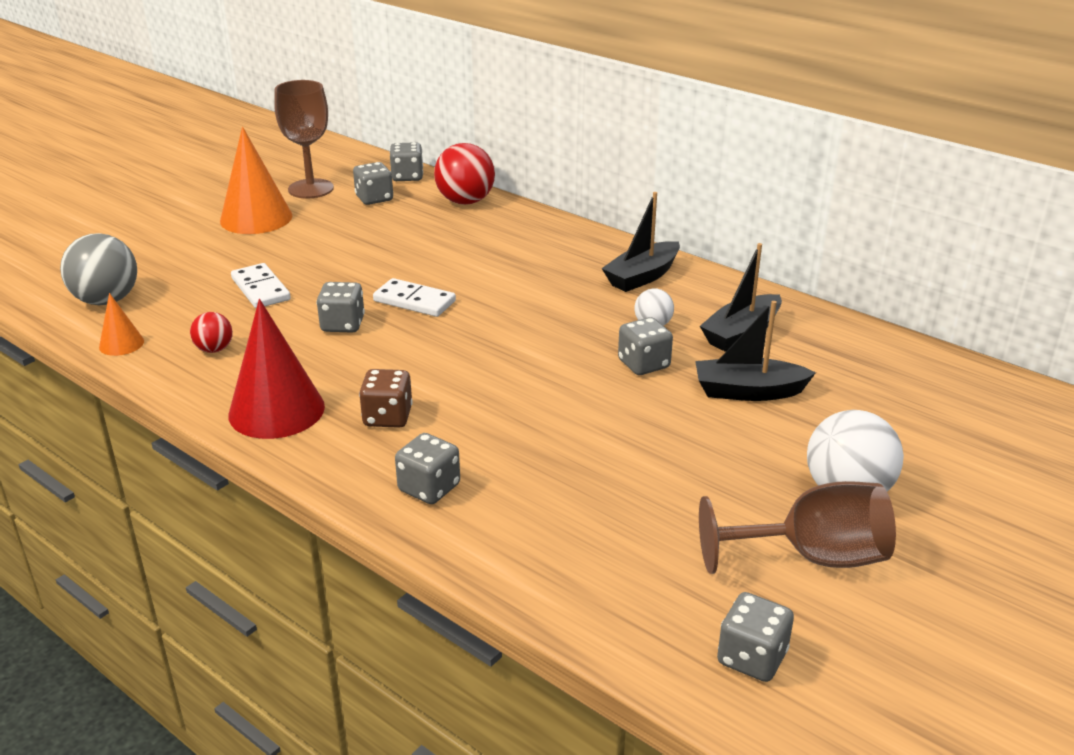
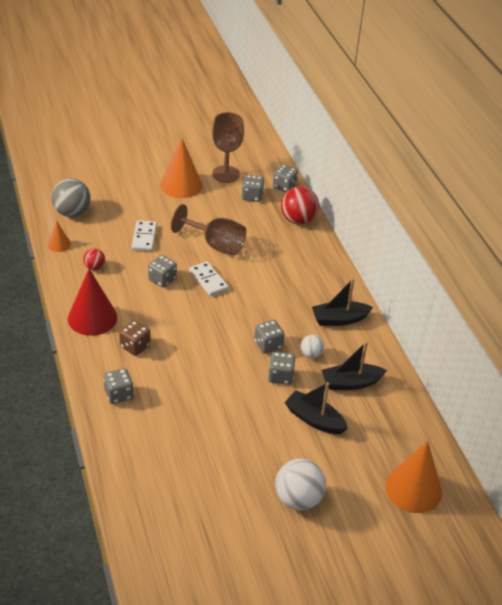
camera: 30 degrees right, 10 degrees up
brown goblet [699,481,896,574] -> brown goblet moved to [171,204,246,255]
grey dice [717,592,794,682] -> grey dice moved to [254,320,285,354]
none -> orange cone [386,441,442,513]

